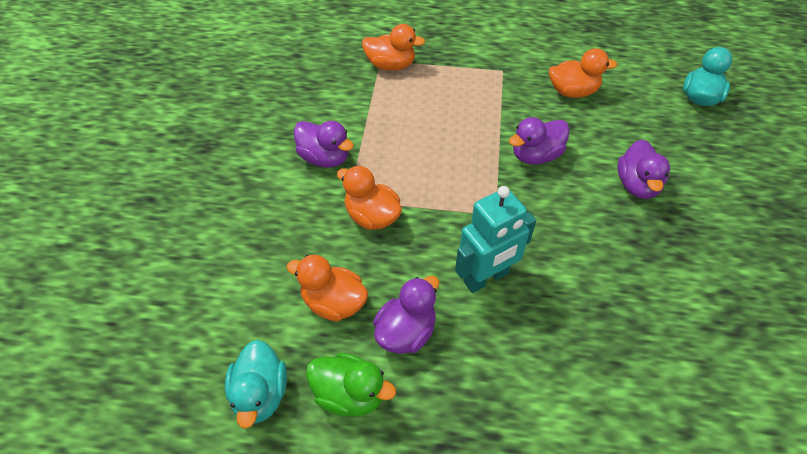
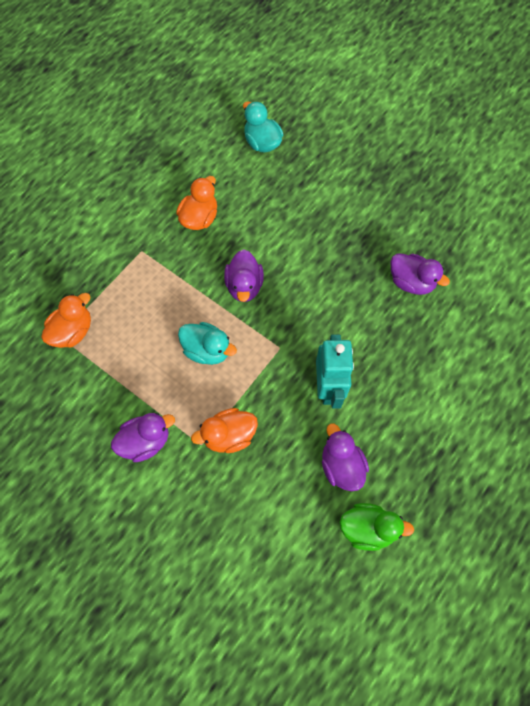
camera: 60 degrees left, 15 degrees up
turquoise duck [225,340,287,429] -> turquoise duck moved to [178,322,237,365]
orange duck [286,255,368,321] -> none
green duck [306,353,396,417] -> green duck turned 45 degrees clockwise [340,503,414,551]
purple duck [617,139,670,199] -> purple duck moved to [390,253,450,295]

